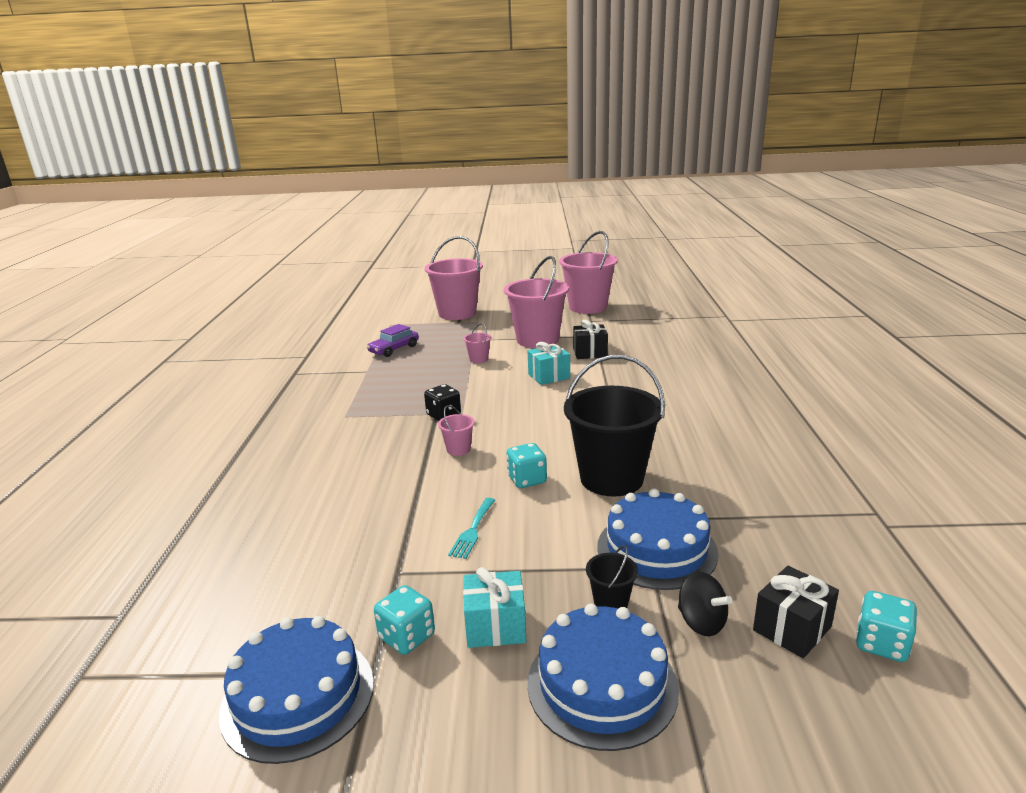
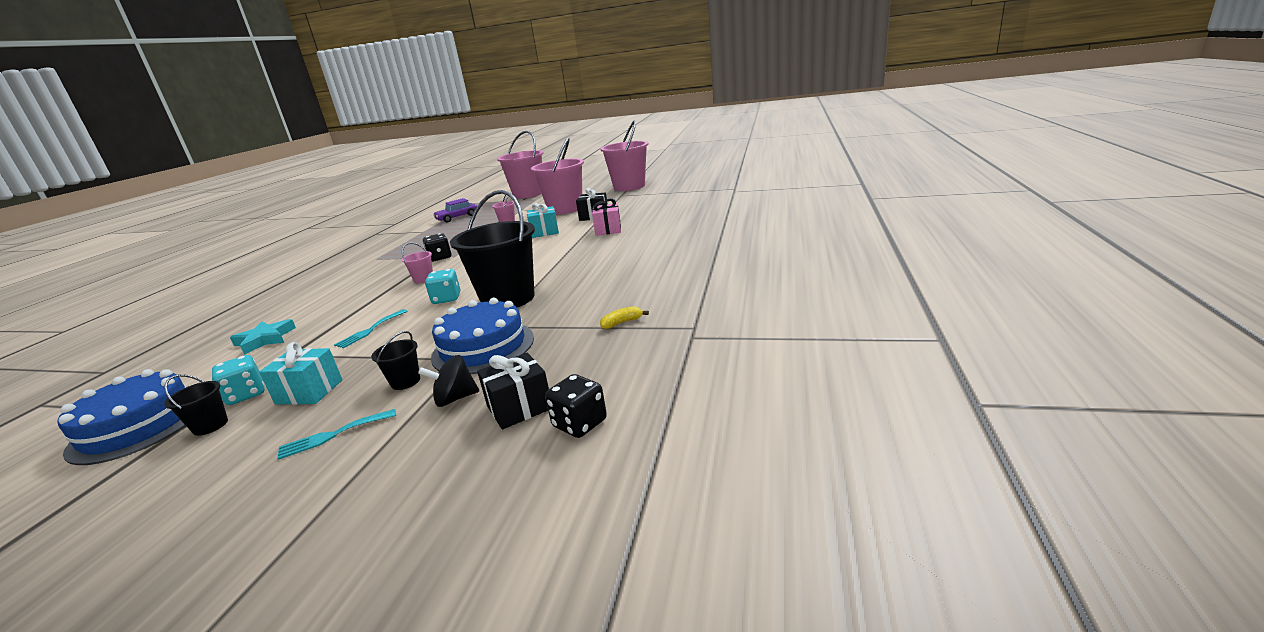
camera: 15 degrees right, 0 degrees up
blue cake [527,604,679,751] -> turquoise fork [277,409,396,460]
black spinning top [678,572,733,636] -> black spinning top turned 105 degrees clockwise [418,355,479,407]
turquoise dice [856,591,918,662] -> black dice [545,374,607,438]
none -> black bucket [164,375,228,436]
none -> turquoise star [230,319,296,355]
none -> pink gift [592,199,621,236]
none -> yellow banana [600,306,649,329]

